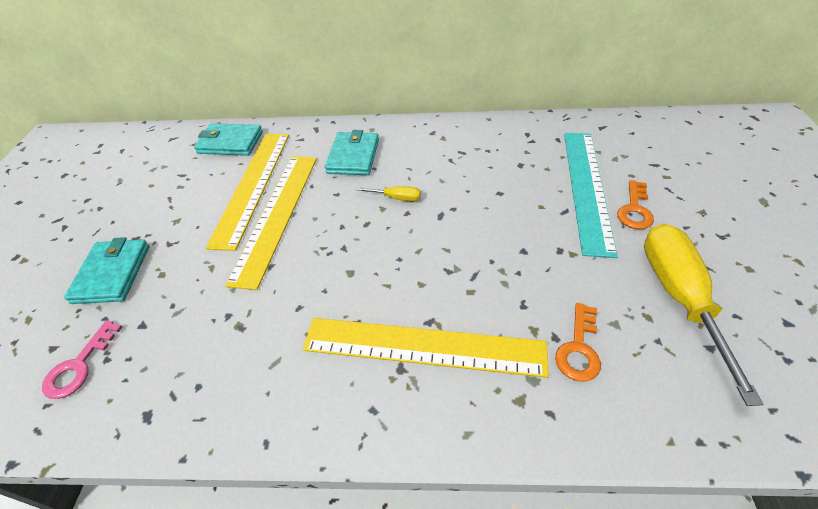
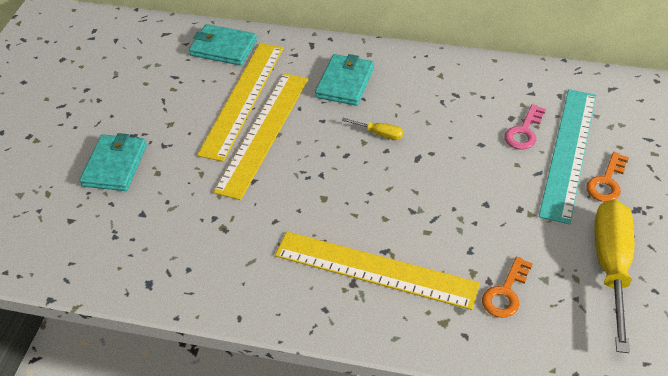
camera: 10 degrees right, 0 degrees up
pink key [42,320,122,399] -> pink key moved to [504,104,546,150]

